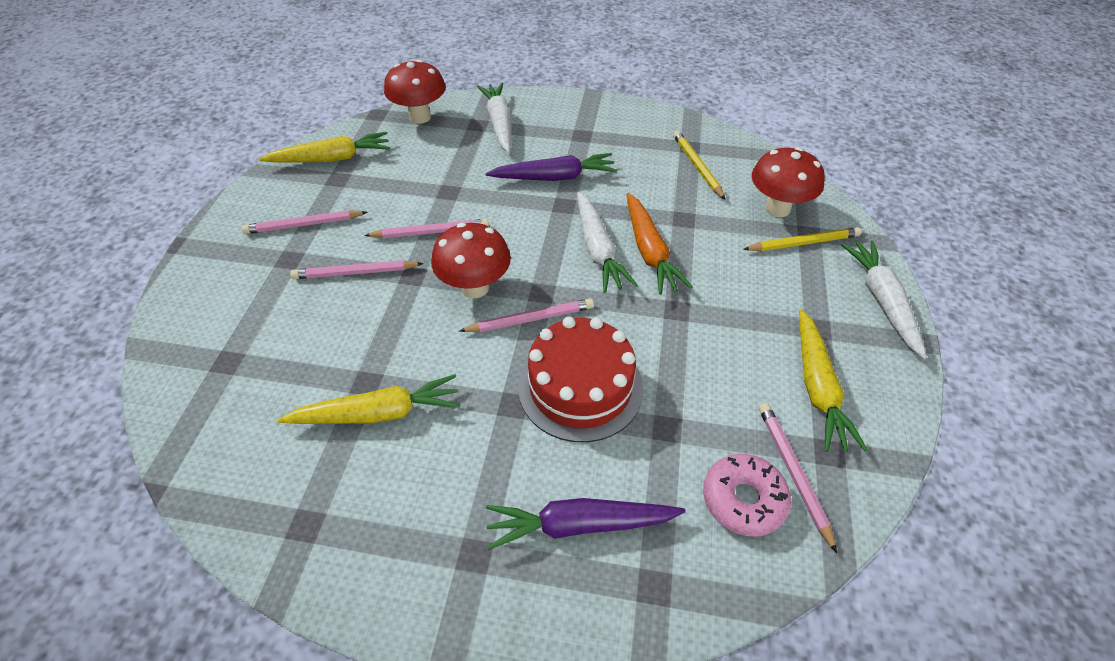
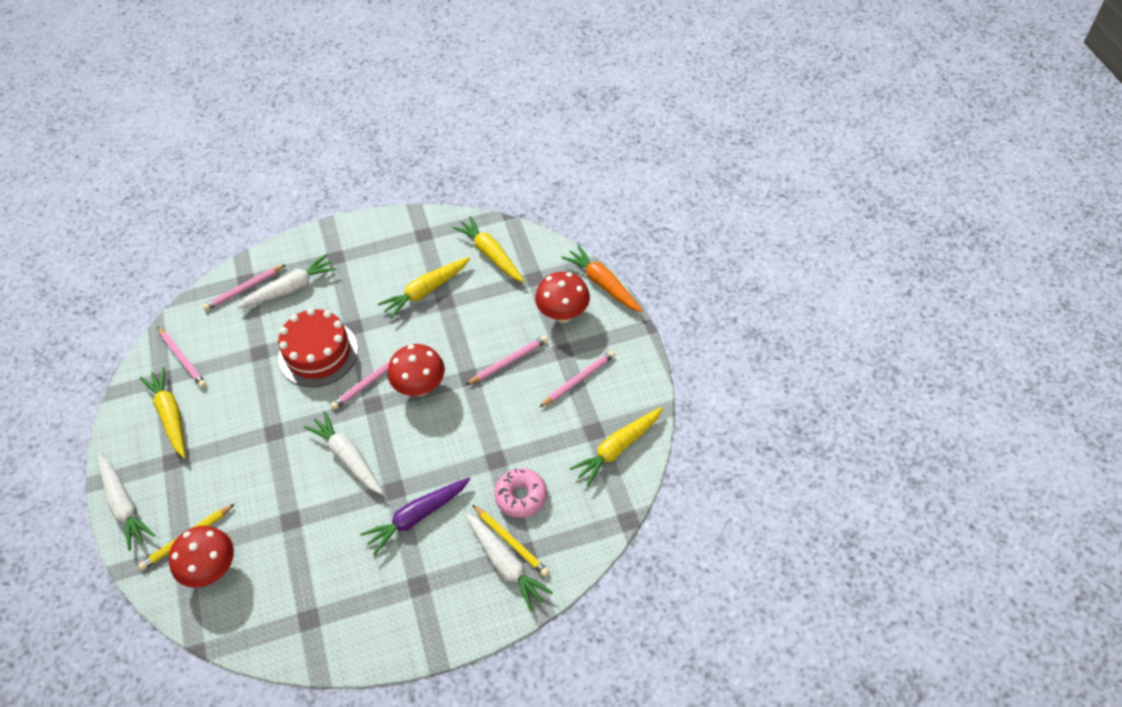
camera: 155 degrees right, 5 degrees up
pink pencil [364,219,489,238] -> pink pencil moved to [203,264,286,311]
red mushroom [384,60,446,124] -> red mushroom moved to [535,272,590,323]
purple carrot [486,498,686,550] -> white carrot [236,254,337,309]
orange carrot [626,193,692,295] -> orange carrot moved to [561,245,643,312]
yellow pencil [673,131,725,200] -> yellow pencil moved to [473,505,549,577]
pink donut [703,454,791,537] -> pink donut moved to [494,468,547,518]
none -> yellow carrot [452,216,524,282]

